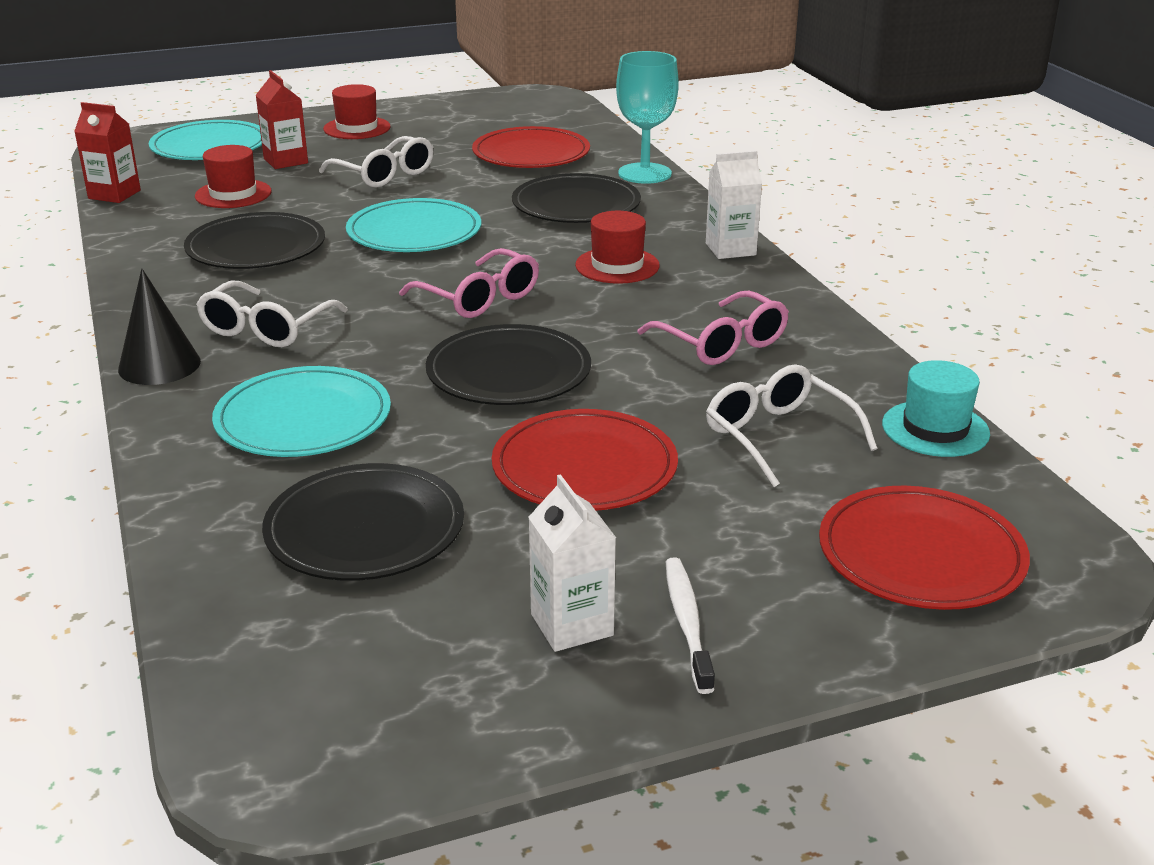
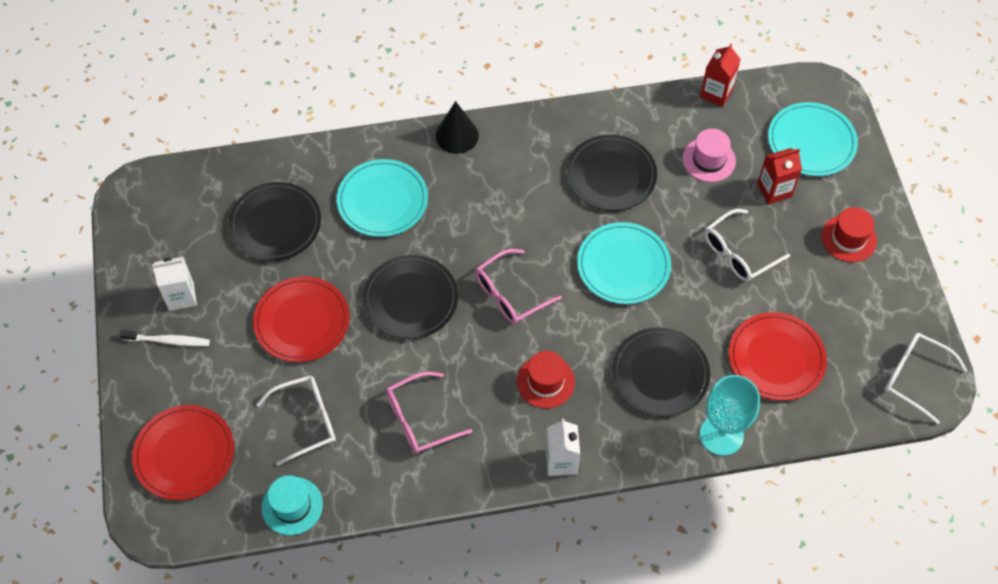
camera: 100 degrees right, 30 degrees up
red hat [195,145,271,208] -> pink hat [683,129,736,182]
white glasses [196,281,348,347] -> white glasses moved to [885,333,967,424]

